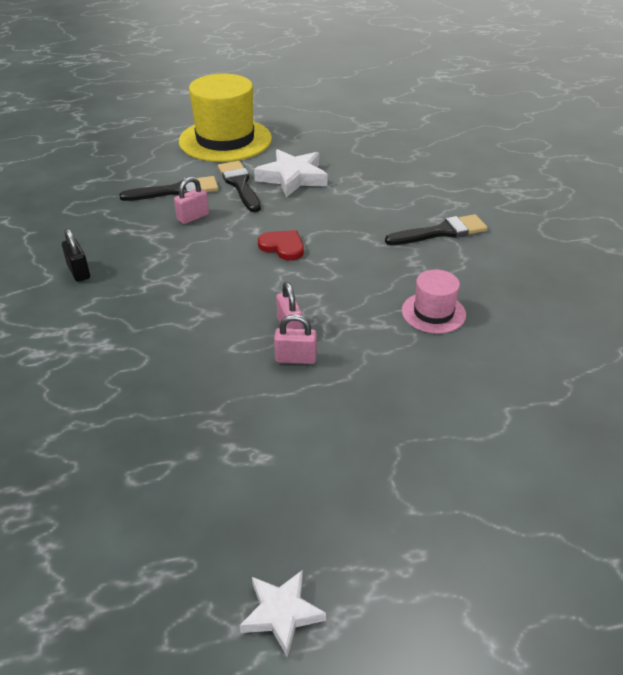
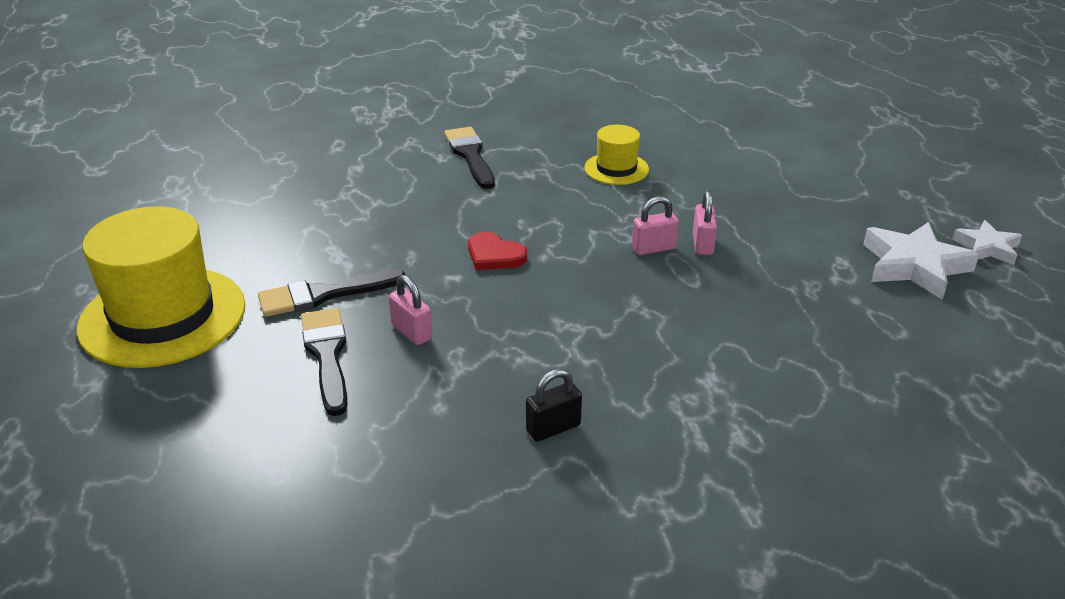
camera: 90 degrees left, 5 degrees down
white star [254,149,328,197] -> white star moved to [863,222,979,300]
red heart [258,230,304,260] -> red heart turned 90 degrees counterclockwise [468,232,527,270]
pink hat [402,270,466,334] -> yellow hat [585,125,649,185]

